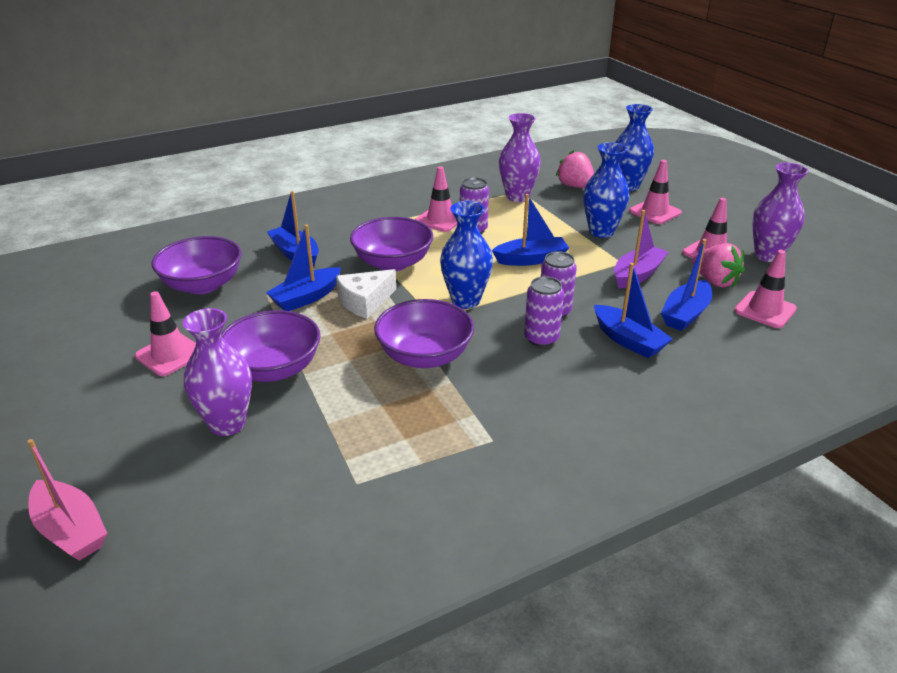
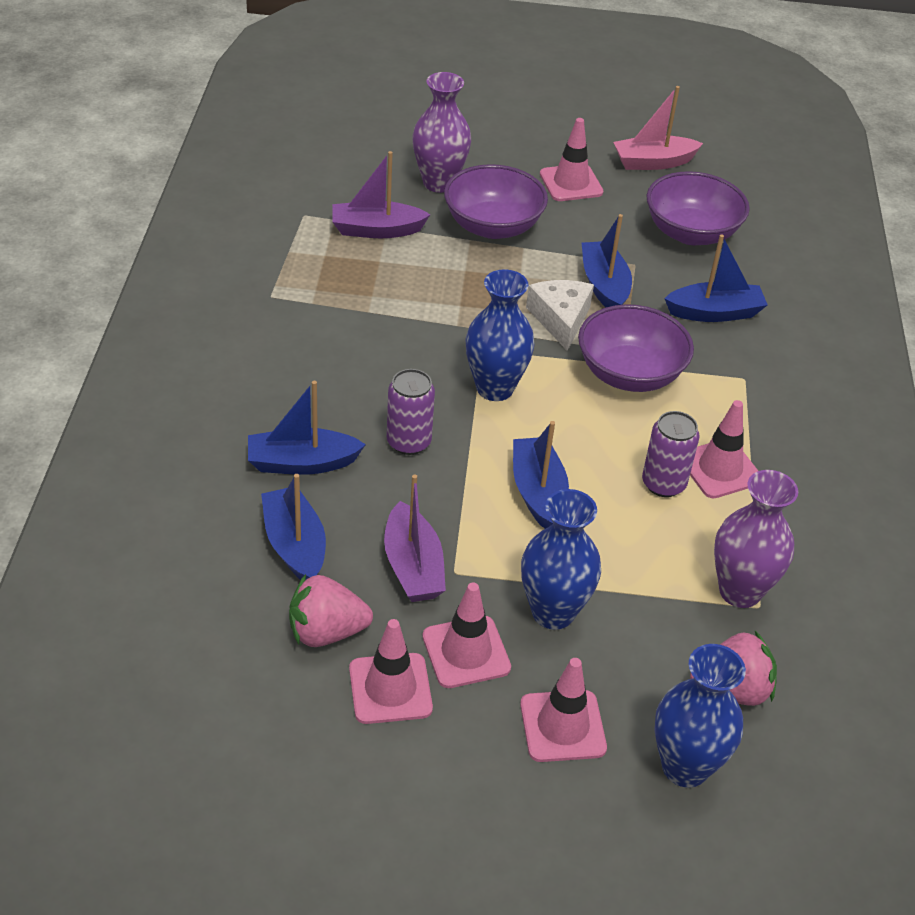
camera: 120 degrees right, 10 degrees up
pink boat [27,439,107,561] -> pink boat moved to [613,86,703,170]
purple bowl [374,299,474,368] -> none
blue boat [492,194,569,266] -> blue boat turned 150 degrees clockwise [513,421,569,529]
purple can [524,276,564,347] -> none
pink traffic cone [734,250,797,328] -> pink traffic cone moved to [422,583,511,688]
purple vase [753,163,808,262] -> none
none -> purple boat [332,151,431,238]

